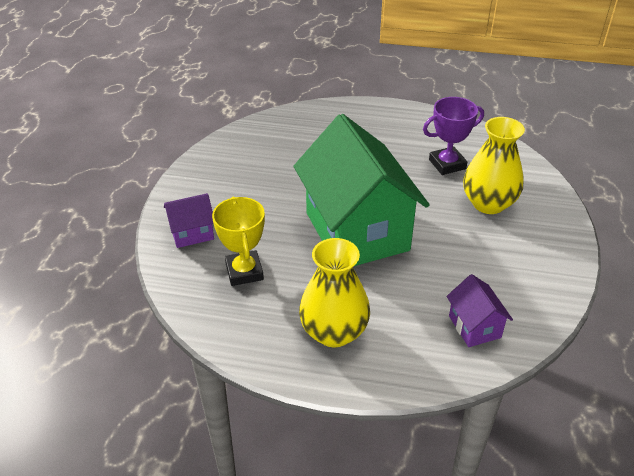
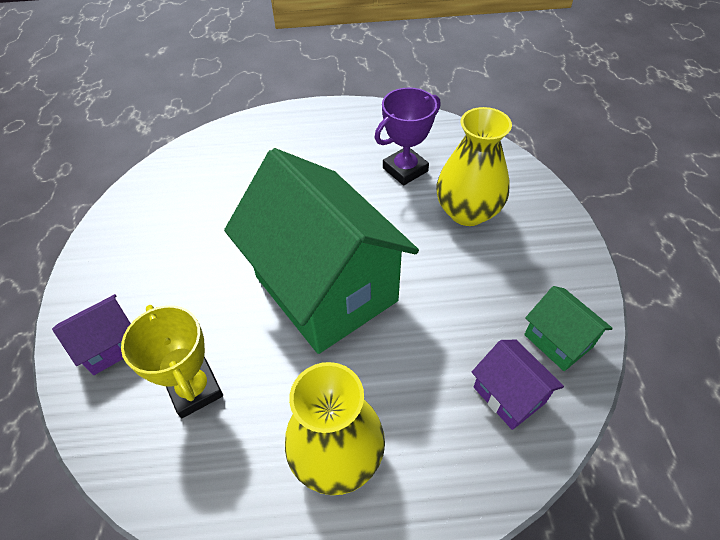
camera: 15 degrees left, 10 degrees up
none -> green house [524,286,613,371]

